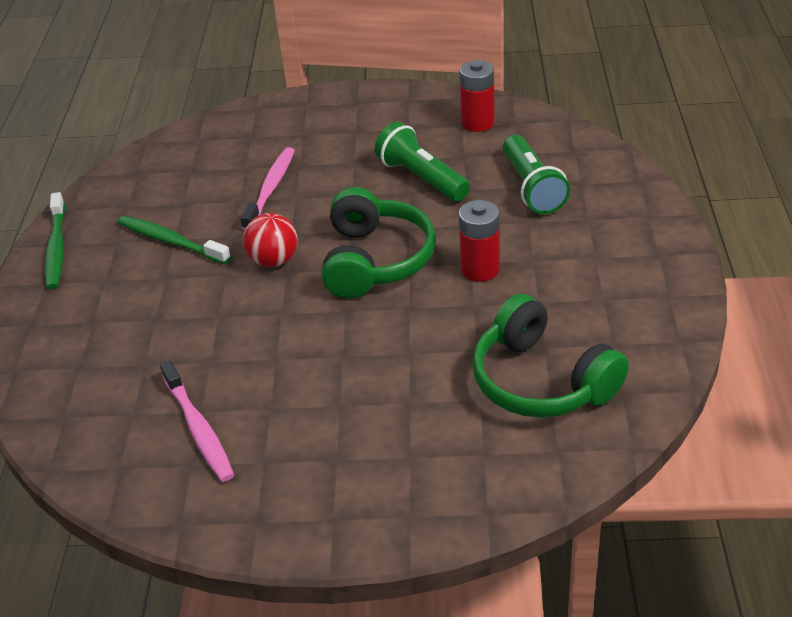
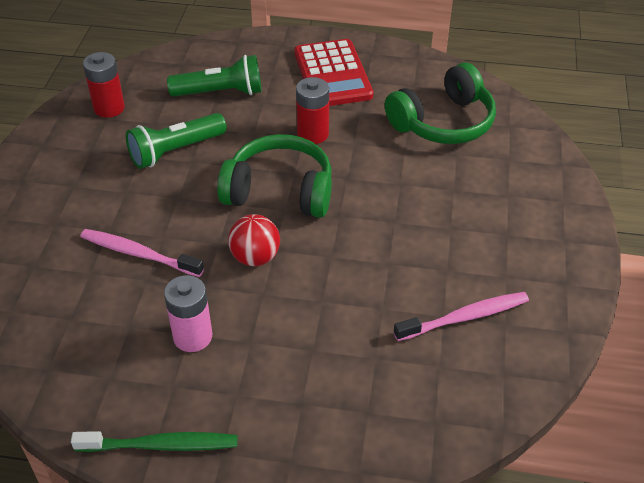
camera: 85 degrees left, 5 degrees up
green toothbrush [118,216,231,264] -> pink battery [164,275,212,352]
none -> red calculator [294,39,373,106]

